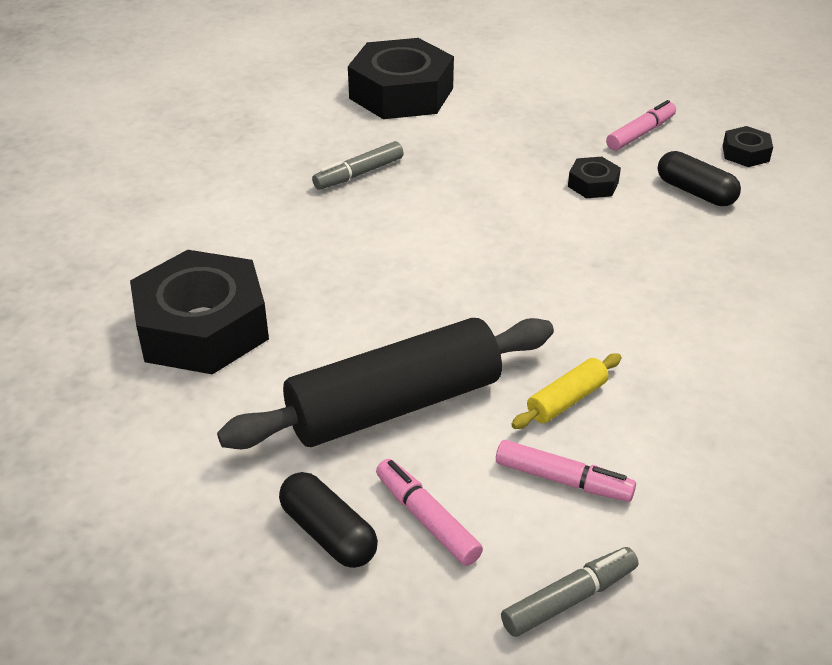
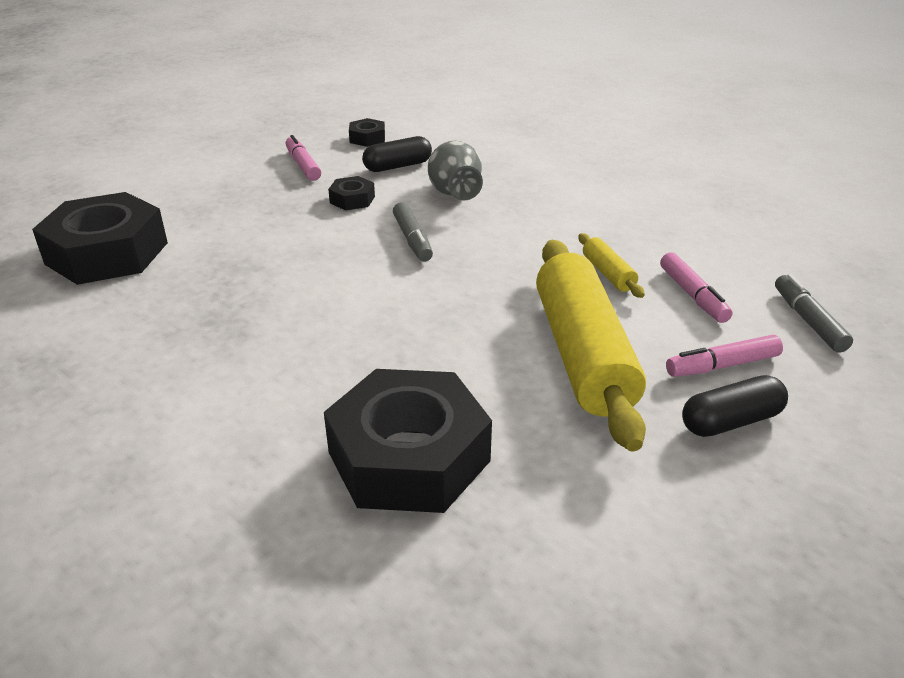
camera: 70 degrees left, 5 degrees down
black rolling pin [217,318,554,449] -> yellow rolling pin [536,240,646,452]
grey marker [312,141,404,190] -> grey marker moved to [393,202,433,261]
pink marker [496,440,636,502] -> pink marker turned 120 degrees clockwise [660,252,732,323]
none -> grey vase [428,141,483,201]

